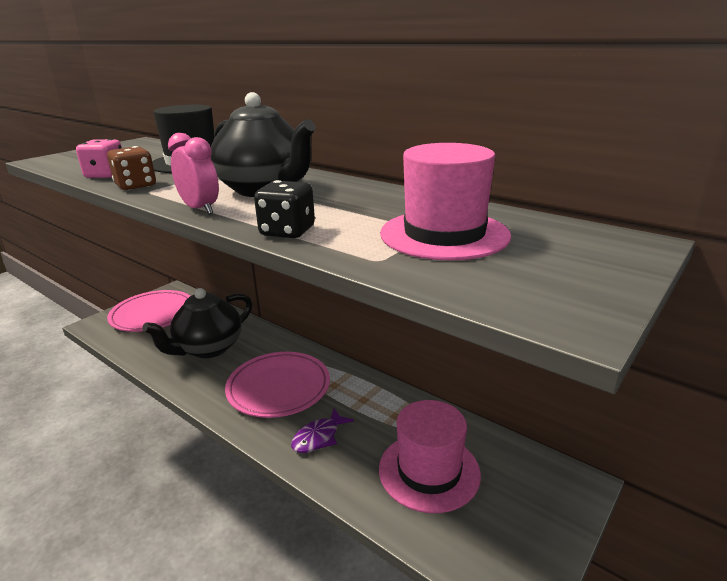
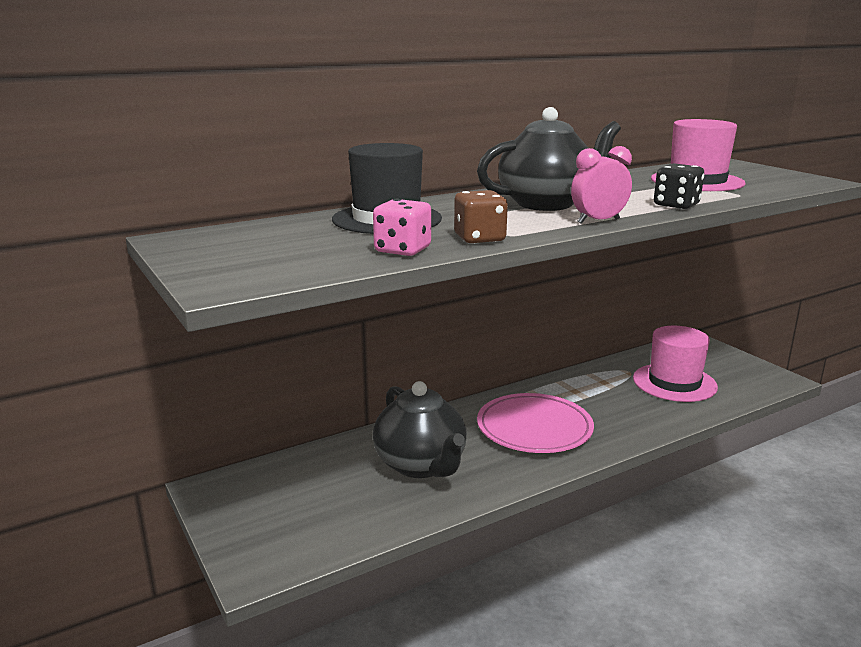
camera: 70 degrees left, 5 degrees down
pink plate [107,290,190,332] -> none
purple fish [291,408,354,453] -> none

